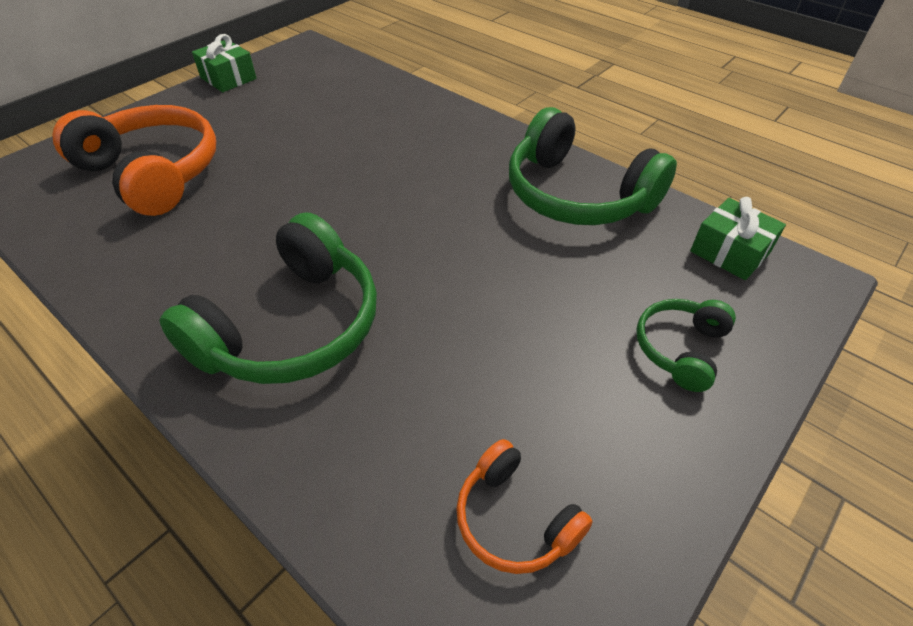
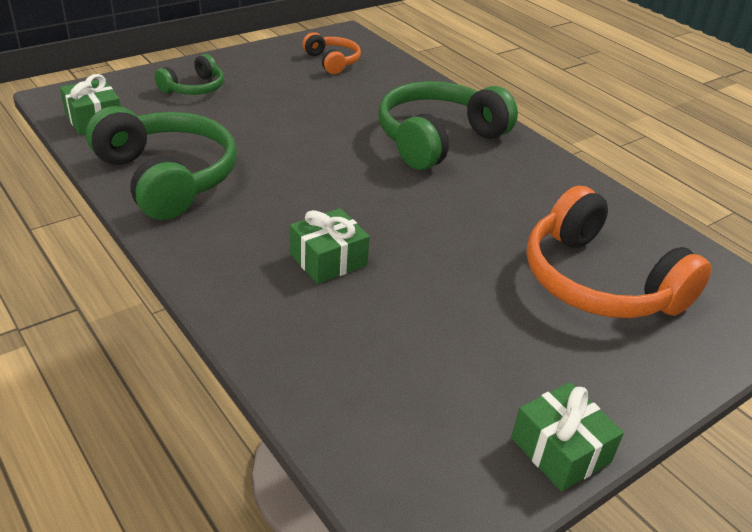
camera: 170 degrees left, 10 degrees down
none -> green gift [290,208,370,284]

